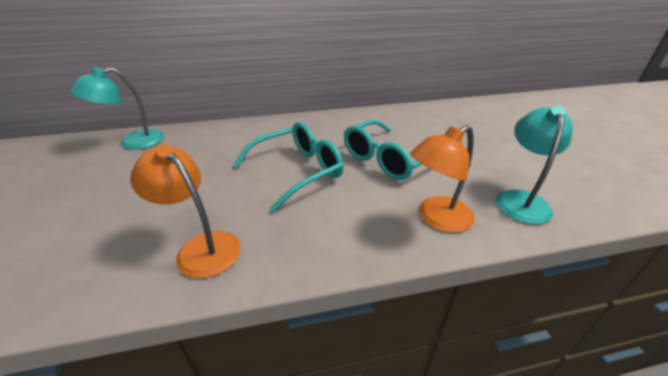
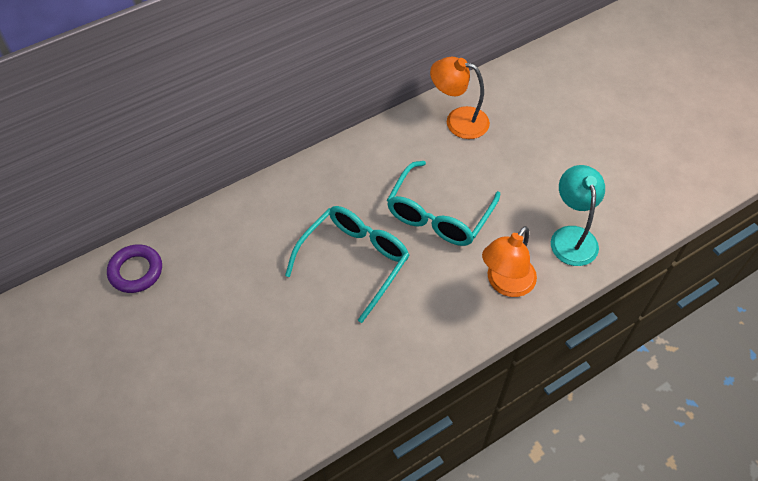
camera: 20 degrees left, 20 degrees up
turquoise lamp [70,67,164,149] -> purple ring [107,244,162,293]
orange lamp [130,145,240,278] -> orange lamp moved to [430,56,490,139]

